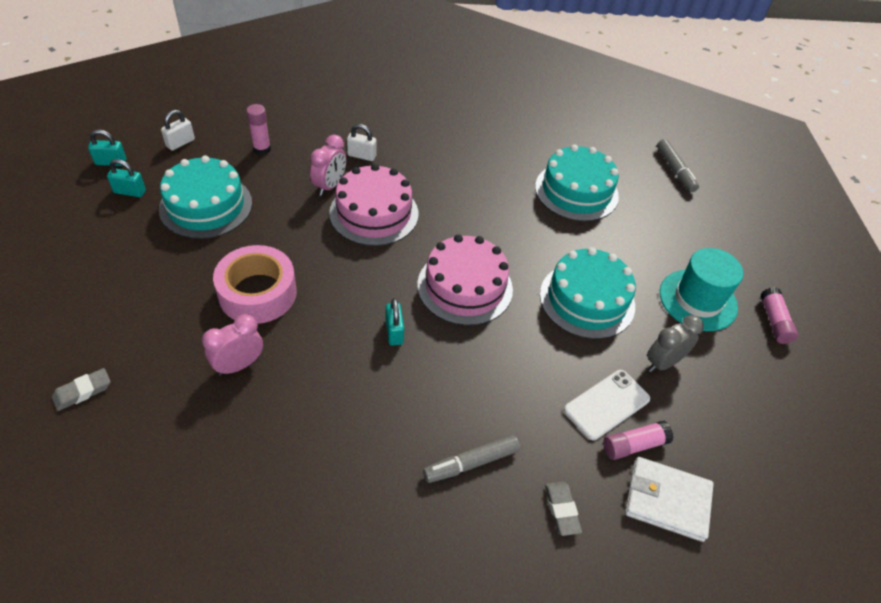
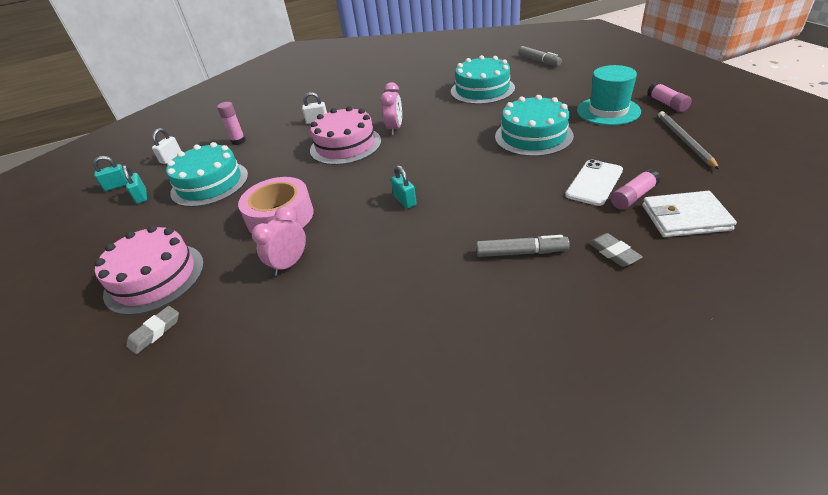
camera: 10 degrees left, 10 degrees down
turquoise padlock [107,159,146,197] -> turquoise padlock turned 75 degrees clockwise [122,165,147,204]
pink clock [310,135,346,196] -> pink clock moved to [381,82,402,135]
pink cake [417,235,513,326] -> pink cake moved to [95,225,204,315]
grey marker [423,435,520,483] -> grey marker turned 135 degrees counterclockwise [476,235,570,257]
grey clock [647,315,704,372] -> none
none -> grey pencil [658,111,719,169]

